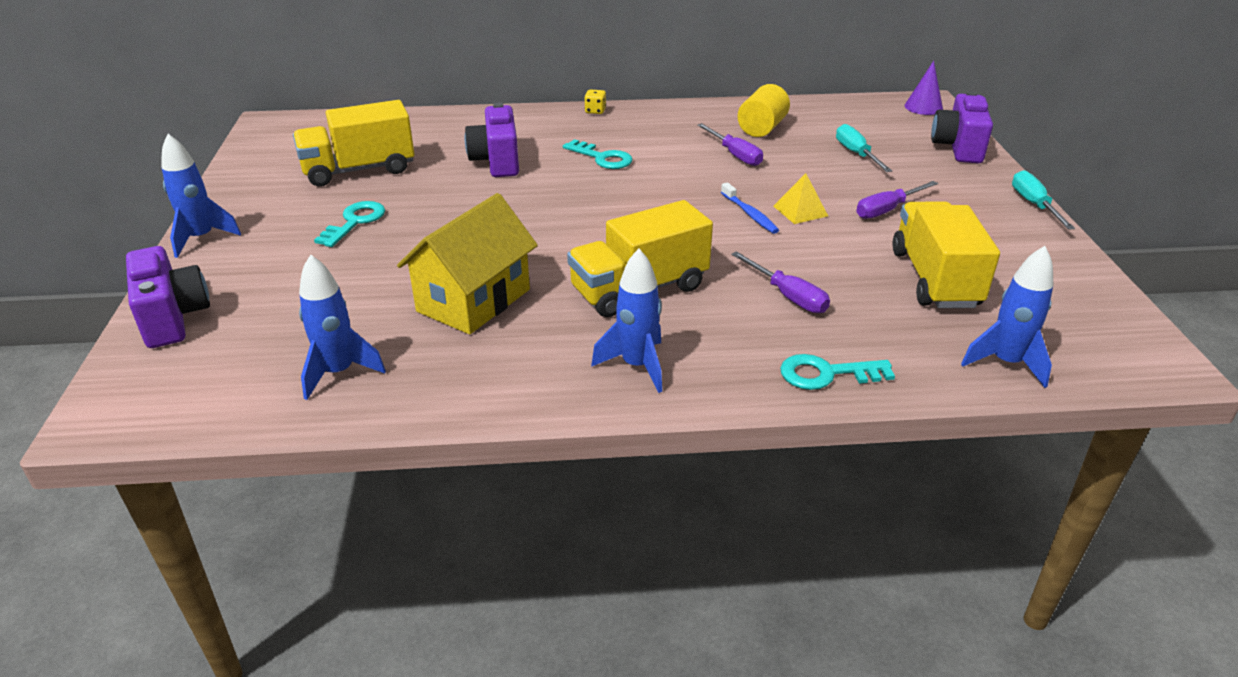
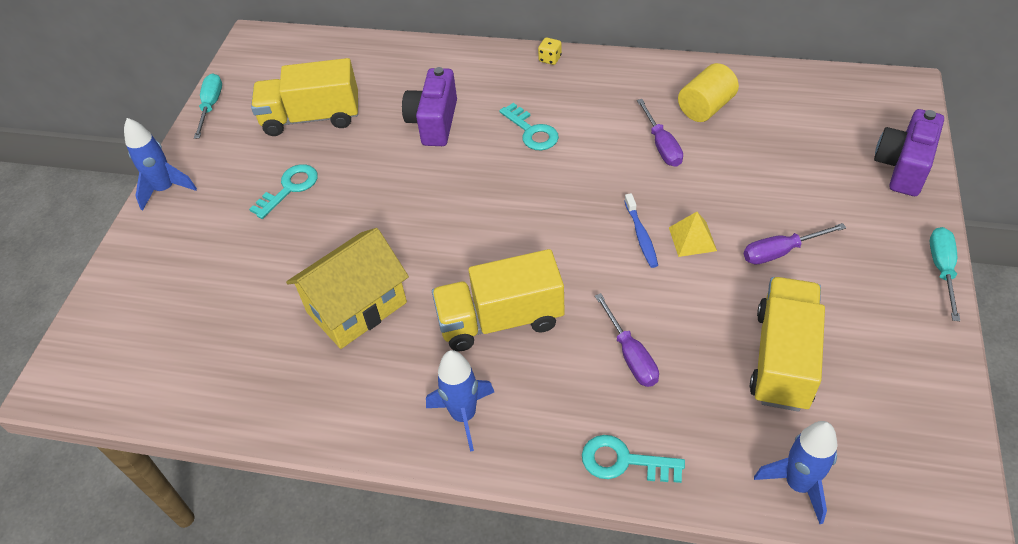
camera: 20 degrees right, 15 degrees up
purple camera [126,246,210,348] -> none
blue rocket [299,254,386,400] -> none
turquoise screwdriver [836,124,892,172] -> turquoise screwdriver moved to [194,74,222,139]
purple cone [905,61,943,115] -> none

